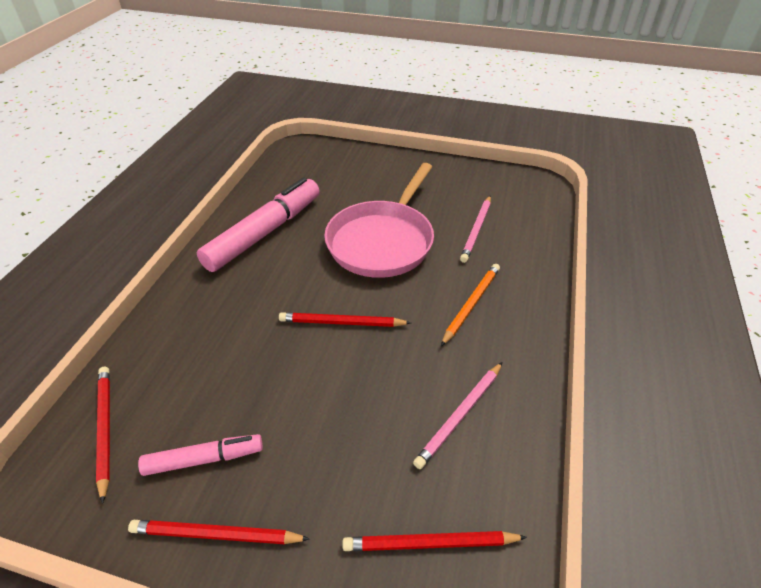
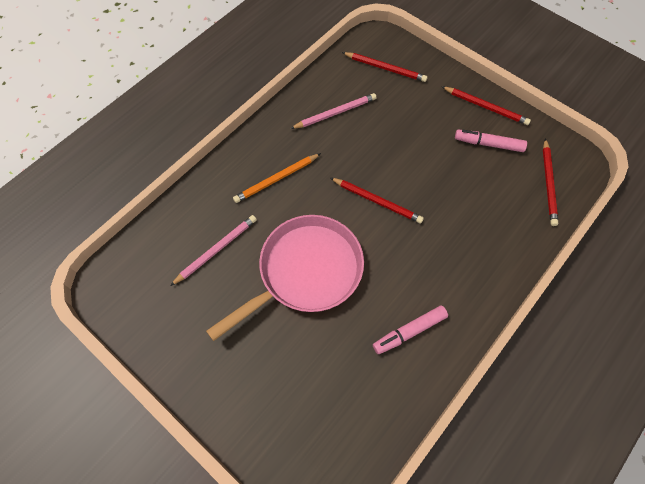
camera: 155 degrees left, 20 degrees up
pink marker [197,177,320,272] -> pink marker [373,305,448,354], size x0.54

